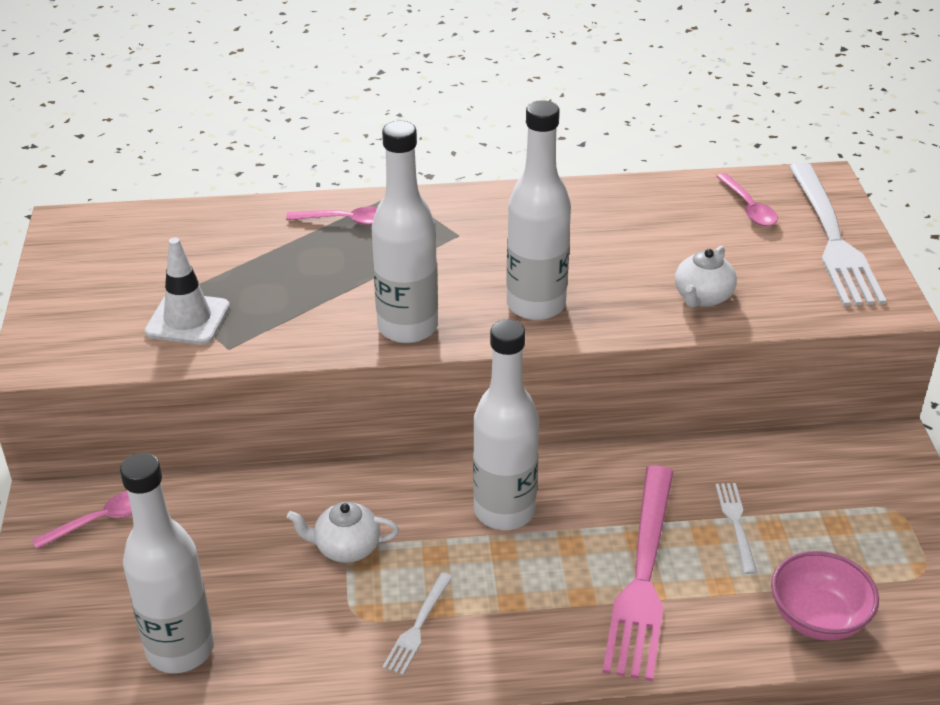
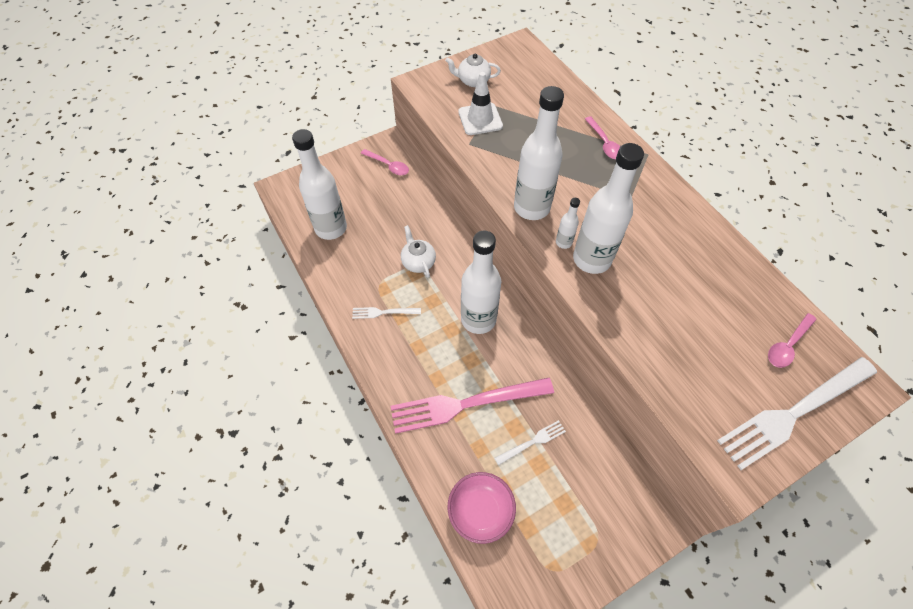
camera: 65 degrees right, 20 degrees up
white teapot [675,246,737,307] -> white teapot moved to [445,54,501,87]
none -> white bottle [556,198,580,249]

